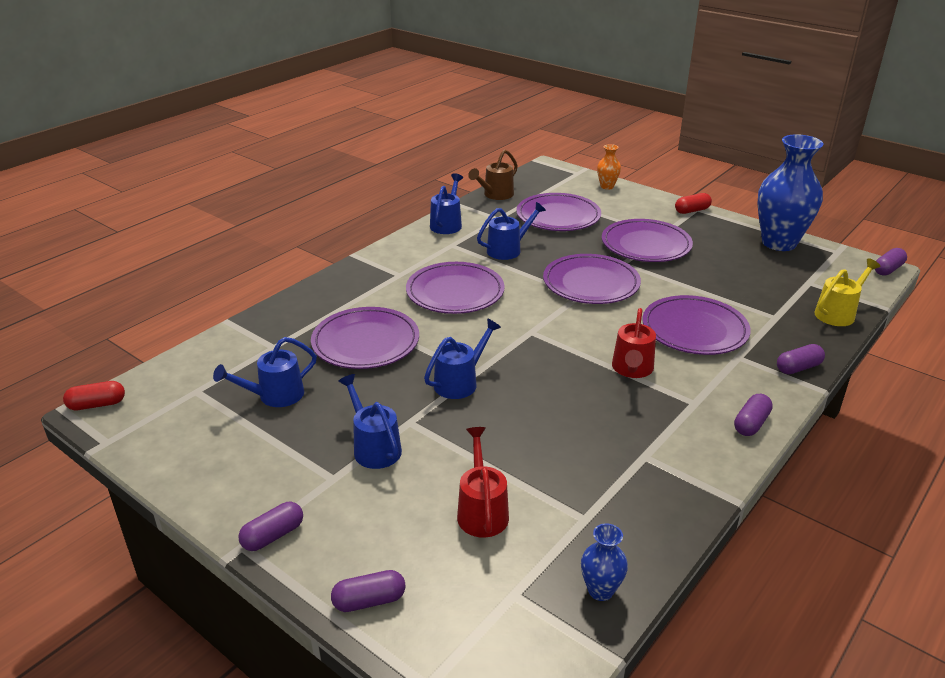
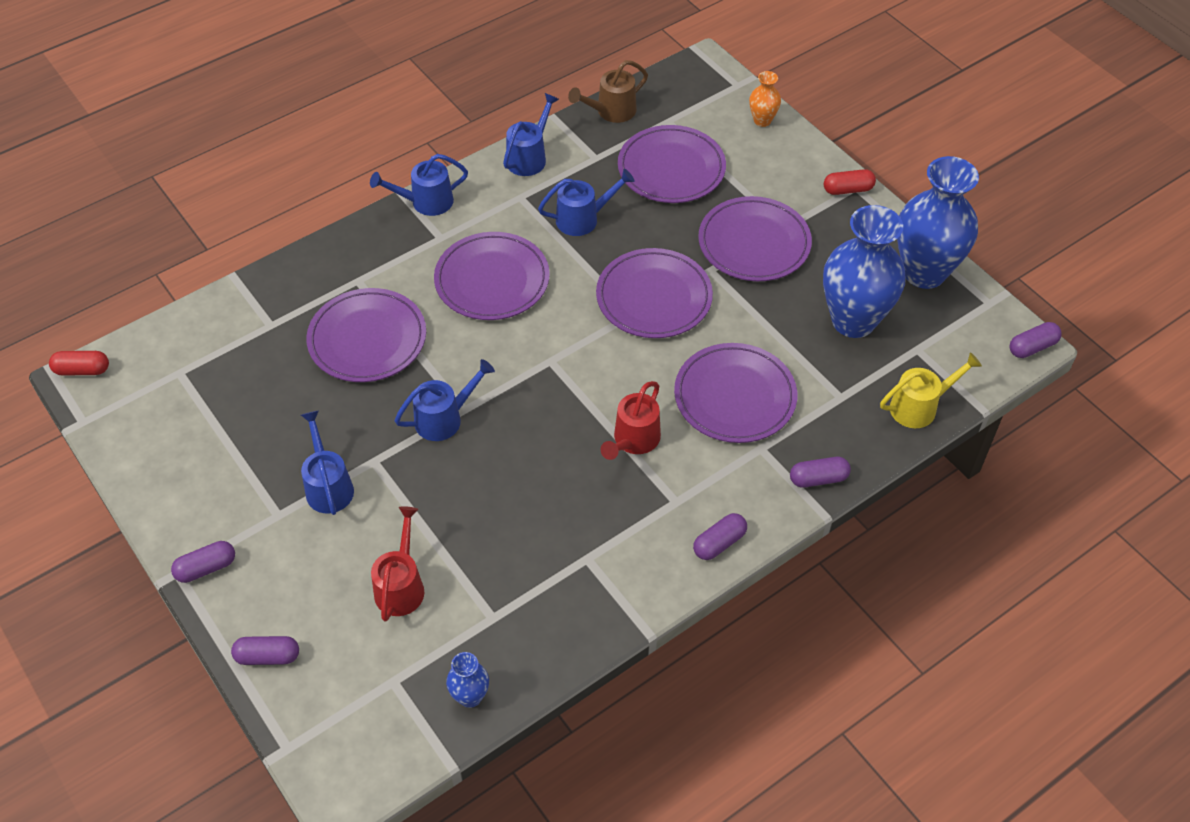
camera: 15 degrees right, 20 degrees up
blue watering can [213,337,317,407] -> blue watering can moved to [370,154,468,216]
none -> blue vase [823,205,906,338]

